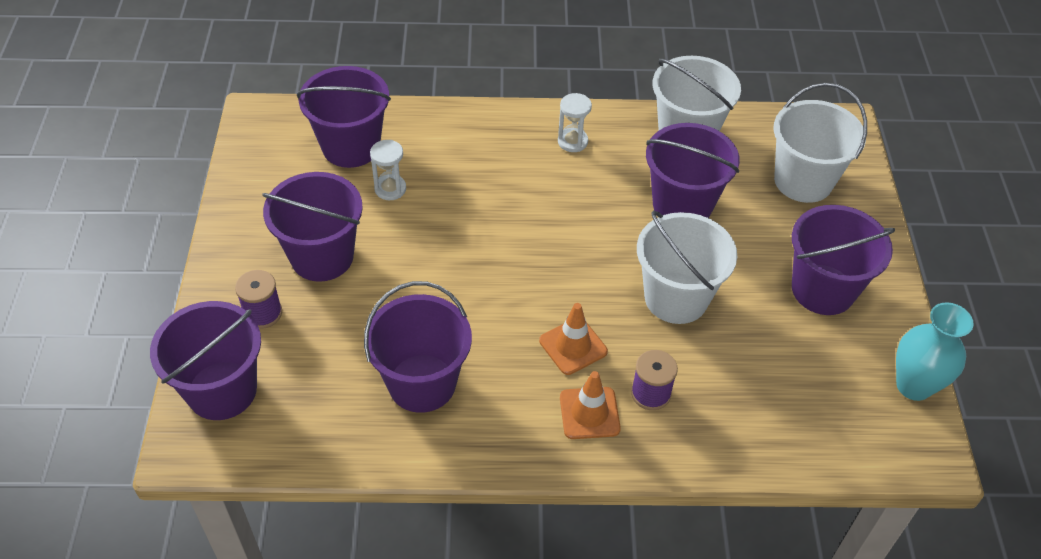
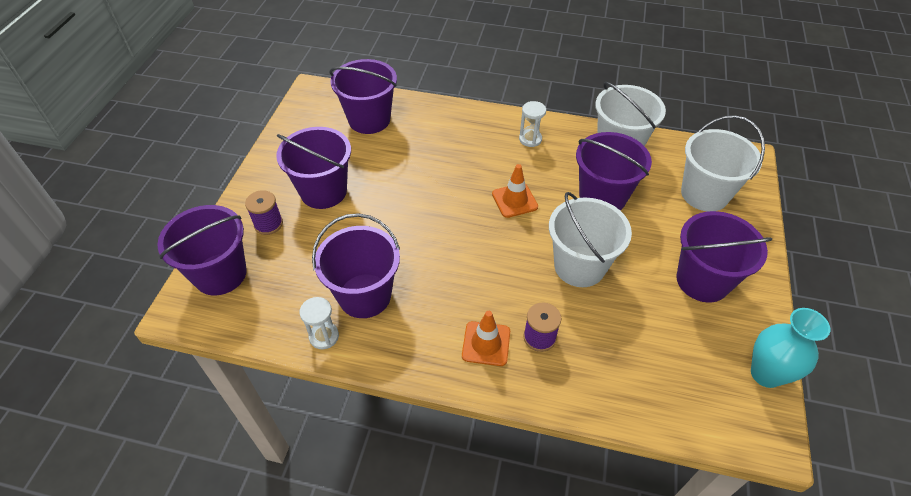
camera: 15 degrees right, 0 degrees up
white hourglass [370,140,406,200] -> white hourglass moved to [300,297,339,349]
orange traffic cone [539,303,608,375] -> orange traffic cone moved to [492,164,538,218]

